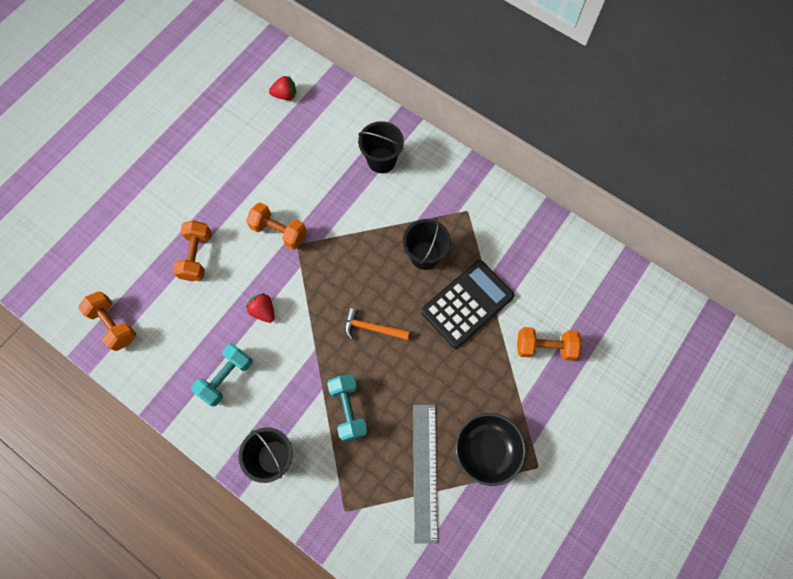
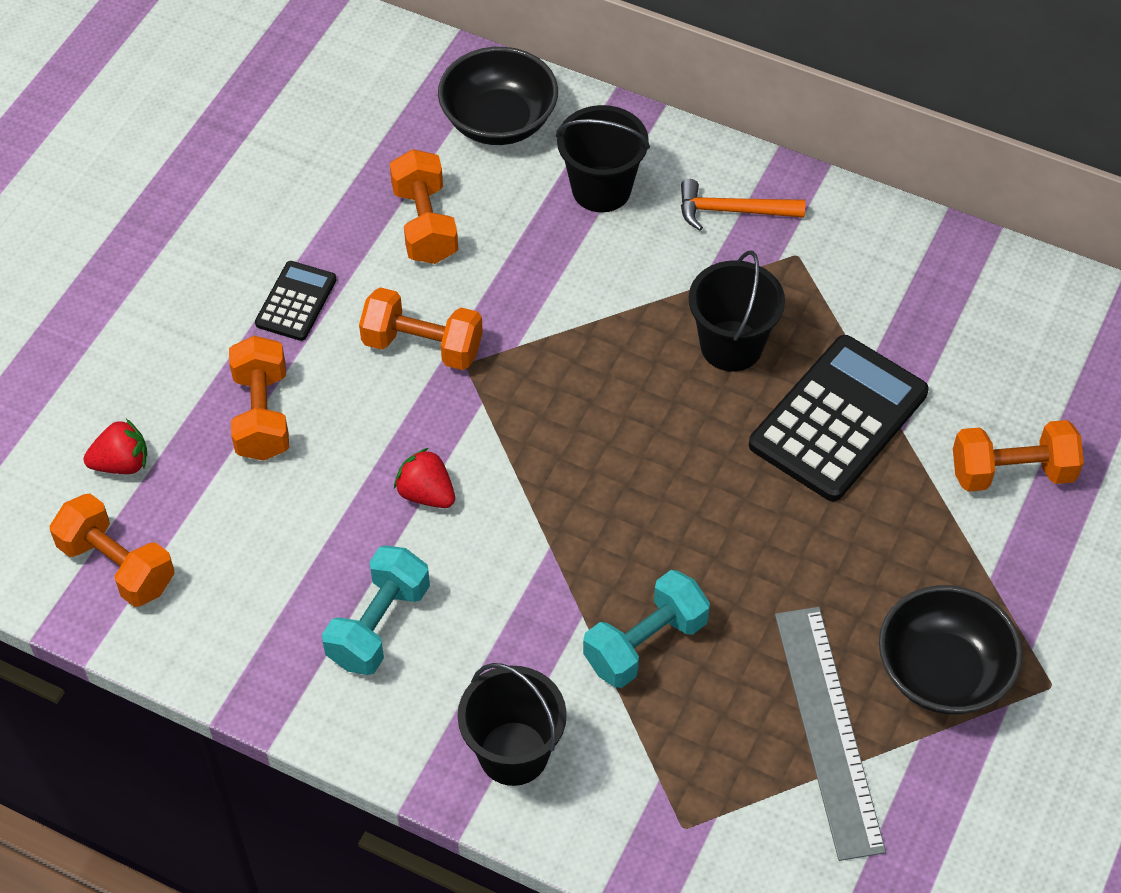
camera: 10 degrees left, 15 degrees down
red strawberry [269,75,296,100] -> red strawberry moved to [83,419,147,474]
turquoise dumbbell [327,374,368,441] -> turquoise dumbbell turned 75 degrees clockwise [583,570,710,688]
orange hammer [345,308,410,340] -> orange hammer moved to [681,179,806,231]
none -> black calculator [255,261,337,341]
none -> orange dumbbell [390,149,458,264]
none -> black bowl [438,47,558,145]

